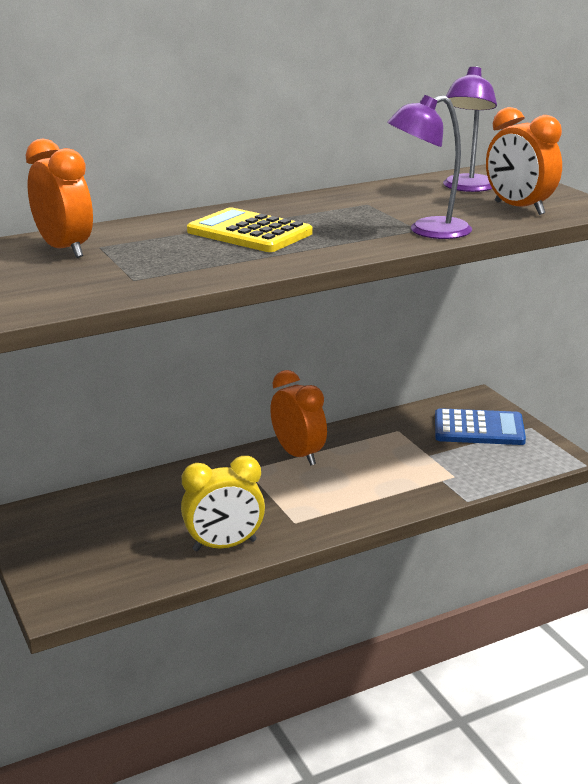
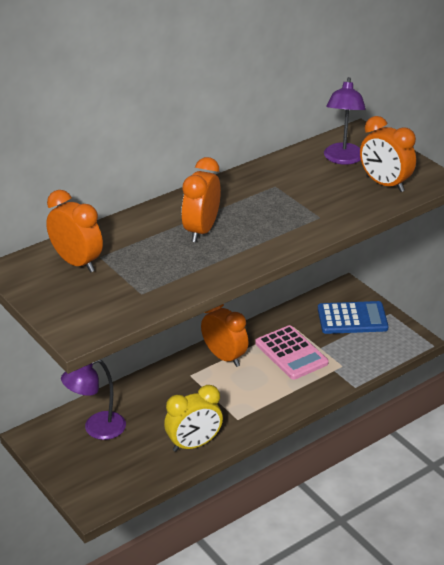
camera: 10 degrees left, 10 degrees up
yellow calculator [187,207,312,252] -> orange clock [181,157,221,242]
purple lamp [387,95,472,239] -> purple lamp moved to [61,359,126,440]
none -> pink calculator [255,325,329,380]

